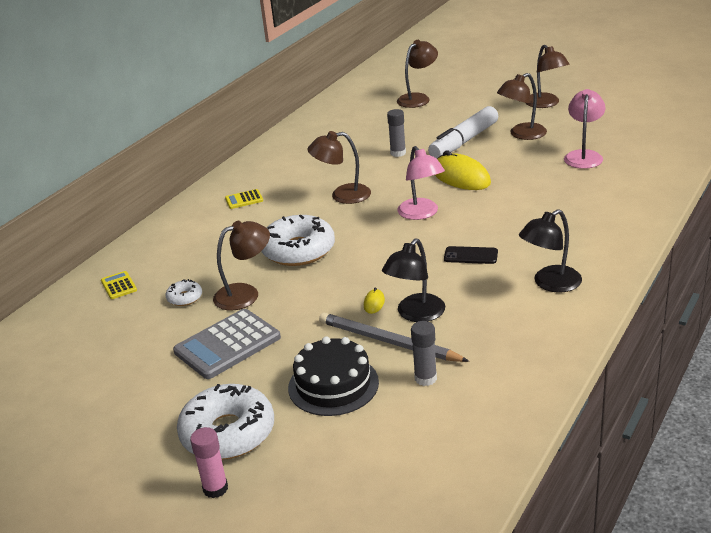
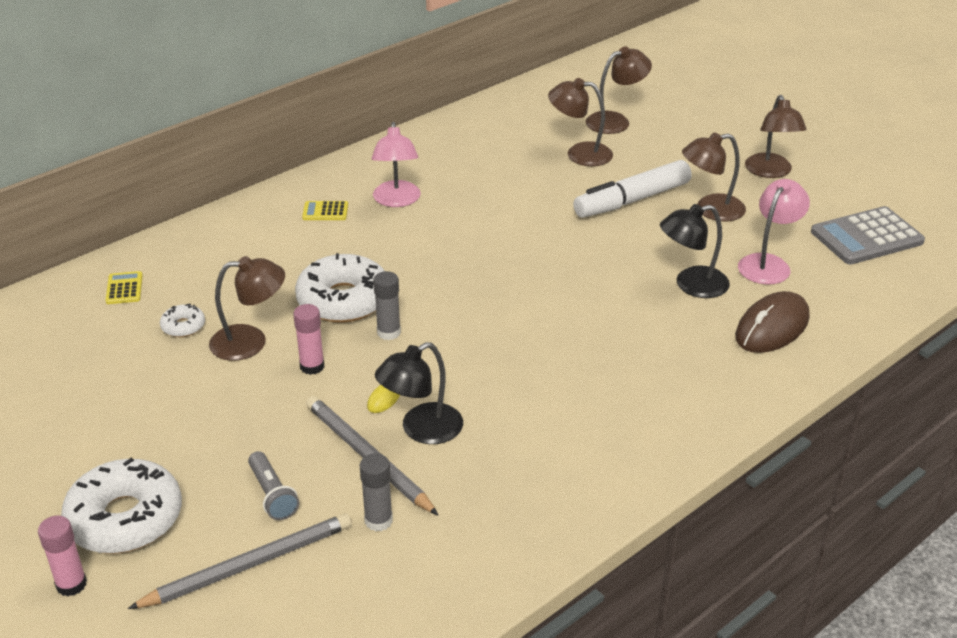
camera: 15 degrees right, 5 degrees up
grey calculator [173,309,281,379] -> grey calculator moved to [811,206,925,265]
black cake [288,337,379,416] -> grey flashlight [248,451,299,520]
brown lamp [307,131,371,204] -> brown lamp moved to [548,78,613,166]
grey glue stick [387,109,406,157] -> grey glue stick moved to [373,271,401,340]
pink lamp [397,146,445,220] -> pink lamp moved to [372,122,421,207]
yellow mouse [435,150,491,190] -> none
black phone [444,246,498,264] -> none
black lamp [519,209,582,293] -> black lamp moved to [660,204,730,298]
none -> grey pencil [128,514,352,609]
none -> pink glue stick [293,304,324,375]
none -> brown mouse [735,291,809,353]

